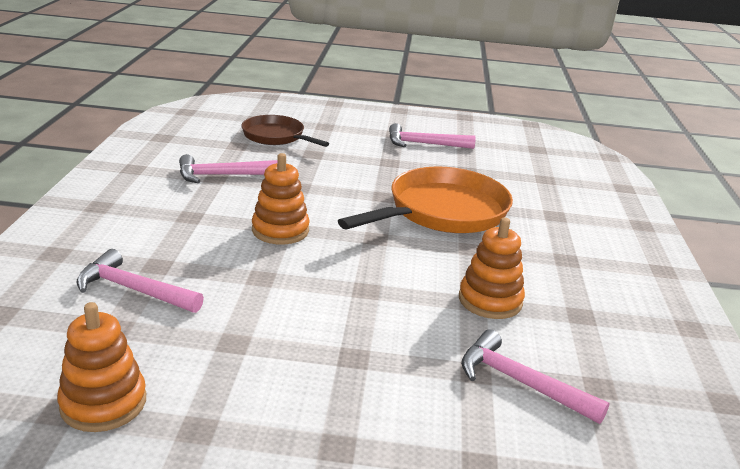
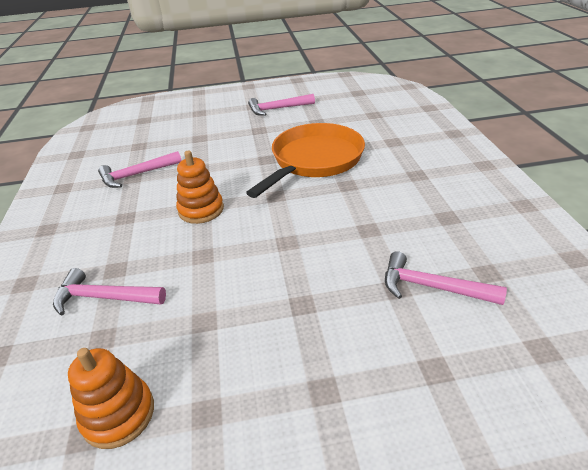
camera: 10 degrees left, 10 degrees up
brown pan [241,115,330,147] -> none
orange stacking toy [459,217,525,319] -> none

